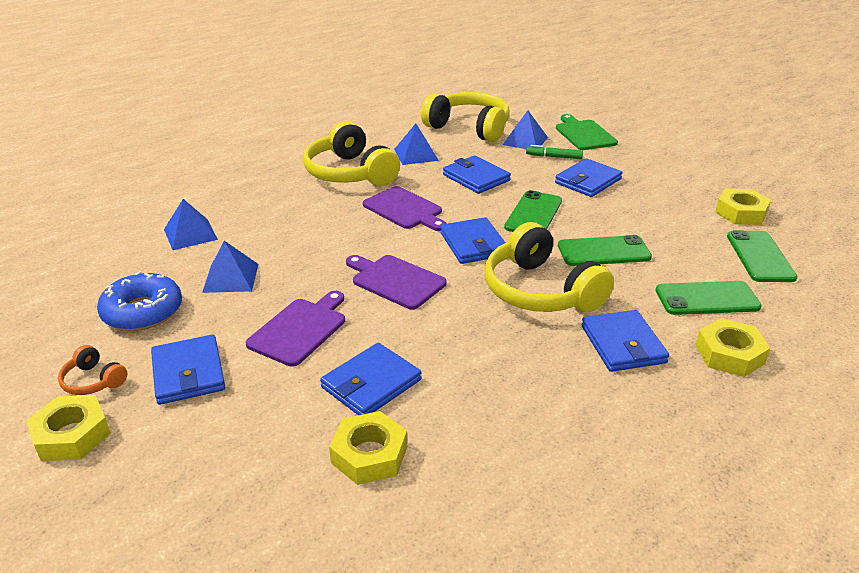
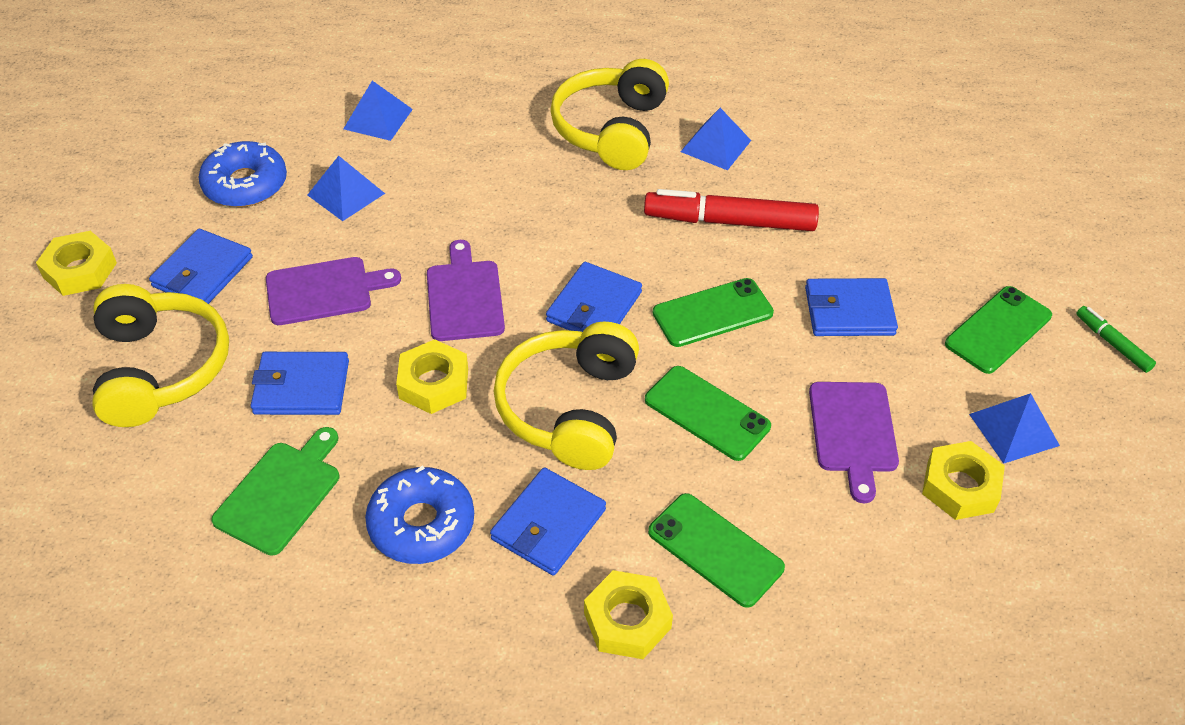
camera: 45 degrees right, 15 degrees up
orange headphones [58,345,127,395] -> none
yellow nut [329,411,407,485] -> yellow nut moved to [396,339,468,414]
purple cutting board [363,186,447,231] -> purple cutting board moved to [809,382,899,503]
yellow headphones [421,92,510,142] -> yellow headphones moved to [92,284,229,427]
blue wallet [443,155,511,194] -> red marker [644,189,819,231]
blue pyramid [503,110,548,149] -> blue pyramid moved to [969,393,1060,464]
green marker [526,145,583,159] -> green marker moved to [1076,306,1156,373]
green cutting board [556,114,618,150] -> green cutting board moved to [211,427,339,555]
green phone [727,230,798,282] -> green phone moved to [945,286,1052,374]
none -> blue donut [365,465,474,564]

